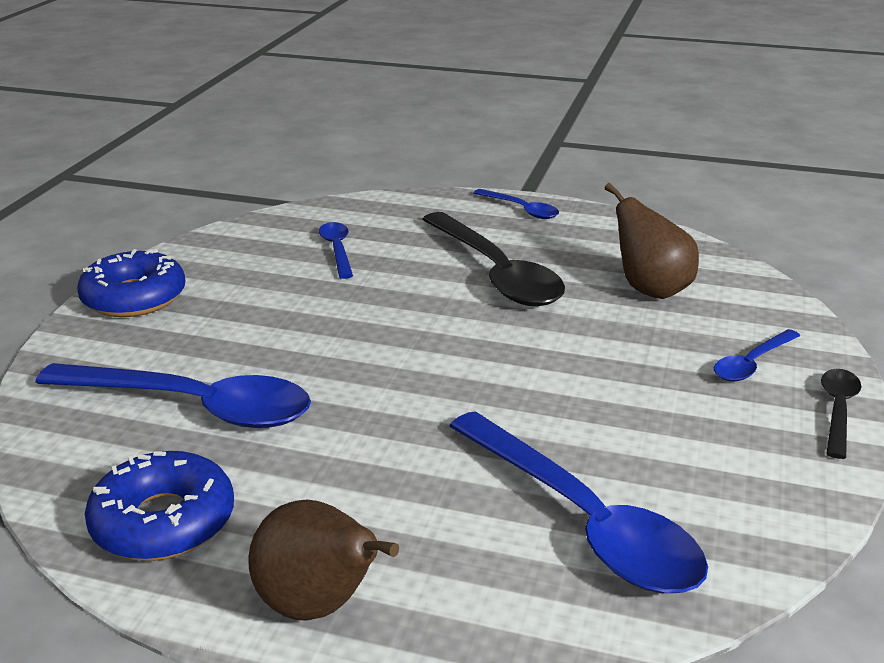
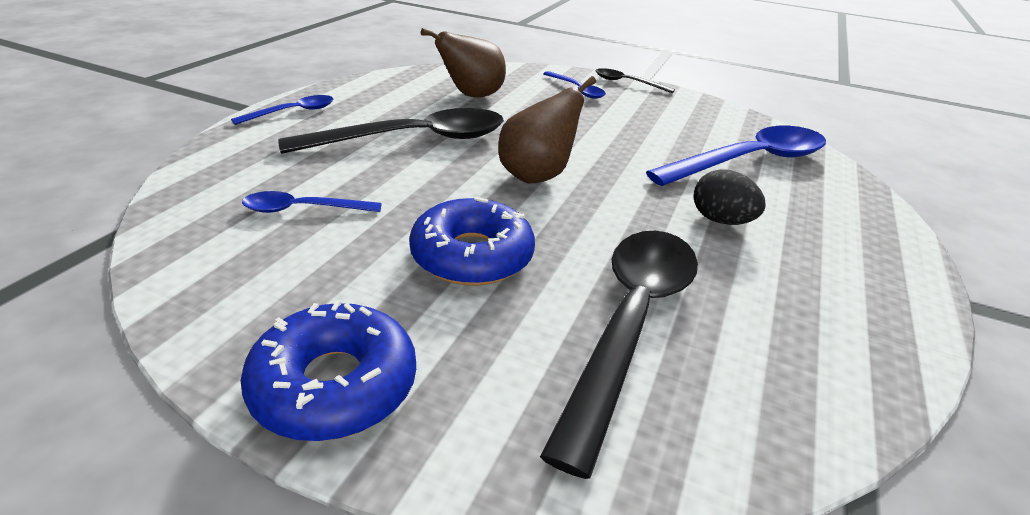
camera: 85 degrees left, 5 degrees up
blue spoon [35,363,311,428] -> black spoon [540,231,698,479]
blue donut [85,451,234,561] -> blue donut moved to [409,197,535,286]
brown pear [248,500,399,621] -> brown pear moved to [498,76,596,183]
none -> black egg [693,169,766,225]

